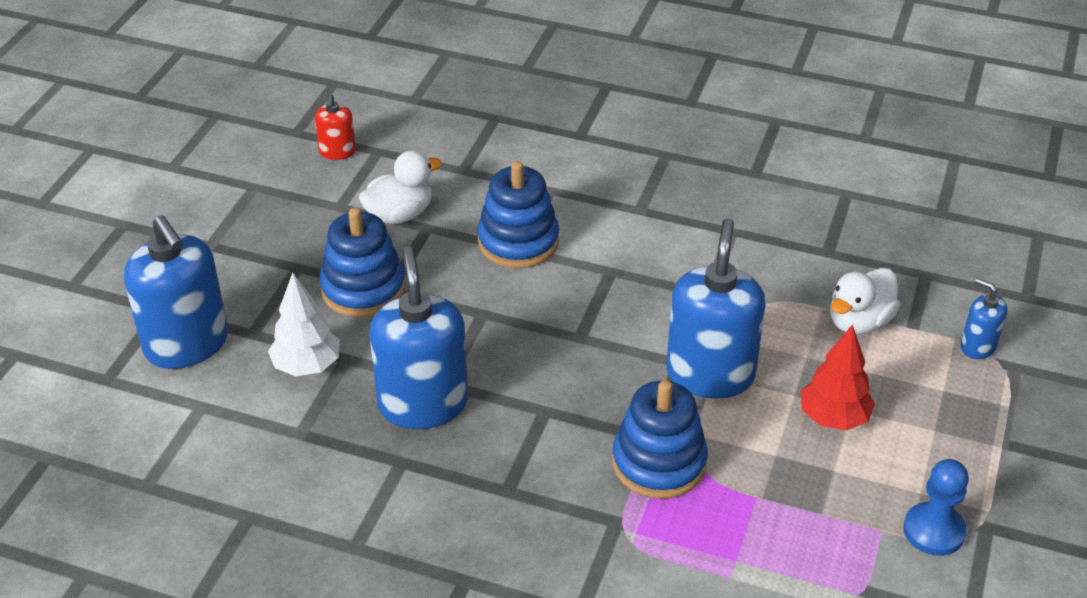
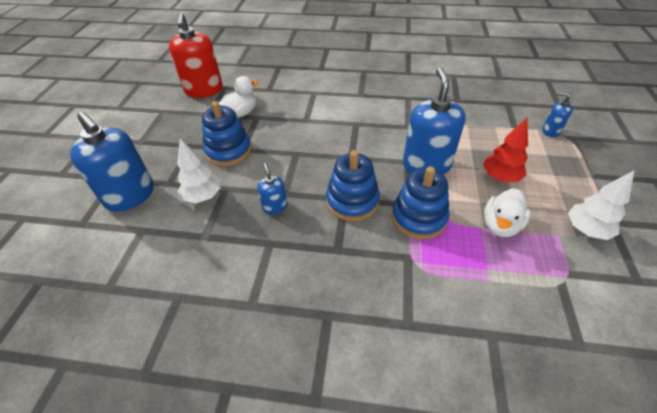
camera: 10 degrees left, 5 degrees up
red soap dispenser [315,94,356,160] -> red soap dispenser [169,12,223,98], size x2.07
blue soap dispenser [370,247,468,429] -> blue soap dispenser [257,163,287,214], size x0.48
blue stacking toy [477,161,559,268] -> blue stacking toy moved to [326,150,380,221]
white duck [830,268,900,335] -> white duck moved to [484,189,531,237]
blue pawn [903,459,969,556] -> white tree [568,170,635,240]

